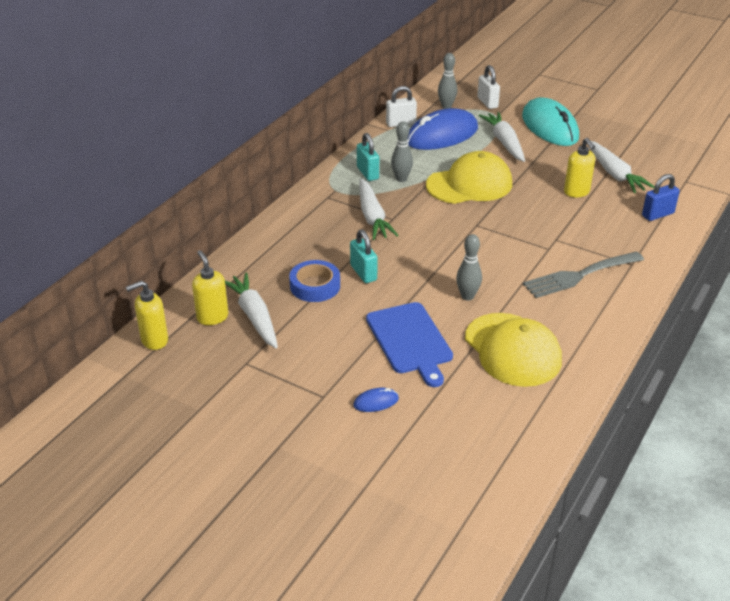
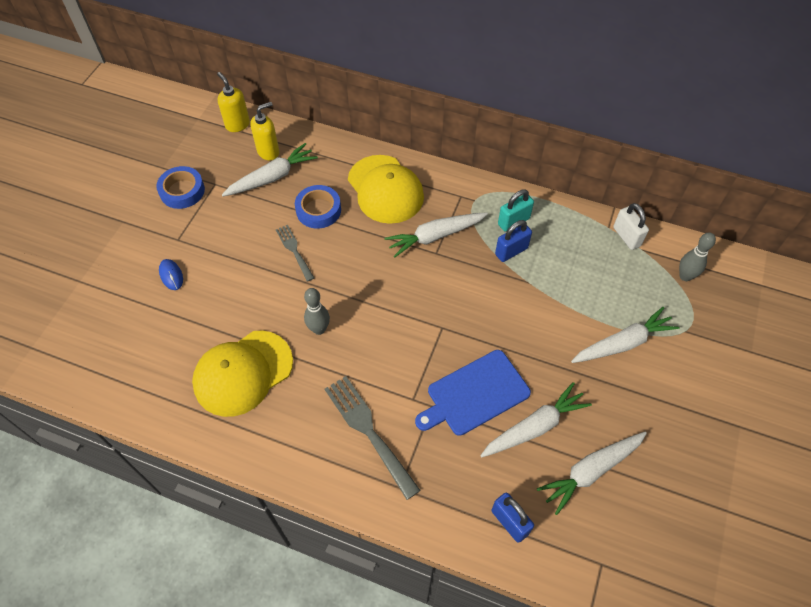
camera: 80 degrees right, 20 degrees up
turquoise padlock [350,230,378,283] -> none
blue cutting board [366,302,453,387] -> blue cutting board moved to [415,350,531,436]
grey bowling pin [391,122,413,182] -> blue padlock [495,220,532,262]
blue mouse [408,108,478,150] -> none
yellow cap [426,151,512,204] -> yellow cap moved to [348,155,424,224]
white padlock [477,65,500,109] -> none
turquoise mouse [522,97,579,146] -> none
yellow soap dispenser [564,138,595,197] -> white carrot [480,382,592,457]
none -> blue tape [156,166,205,209]
none -> grey fork [276,225,314,281]

